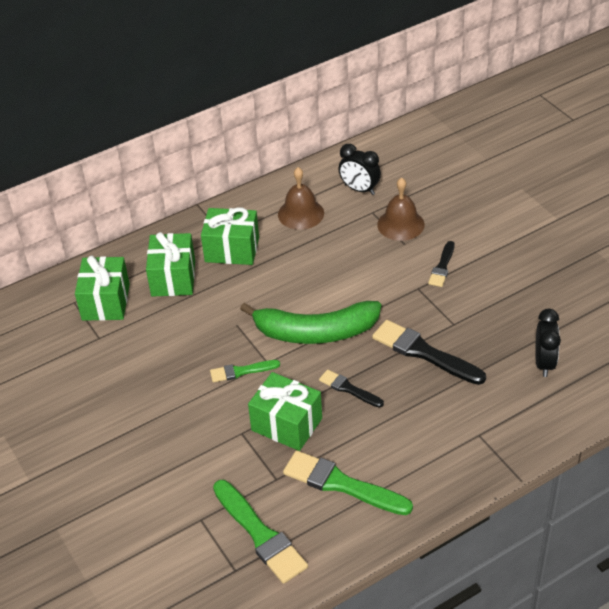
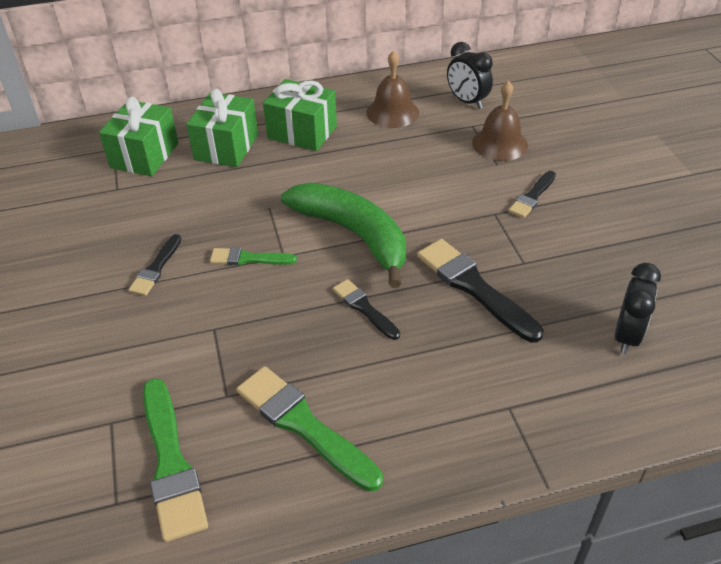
camera: 15 degrees right, 0 degrees up
green banana [240,301,381,344] -> green banana turned 150 degrees counterclockwise [281,183,406,288]
green gift [248,372,322,451] -> none
none -> black brush [129,234,181,296]

